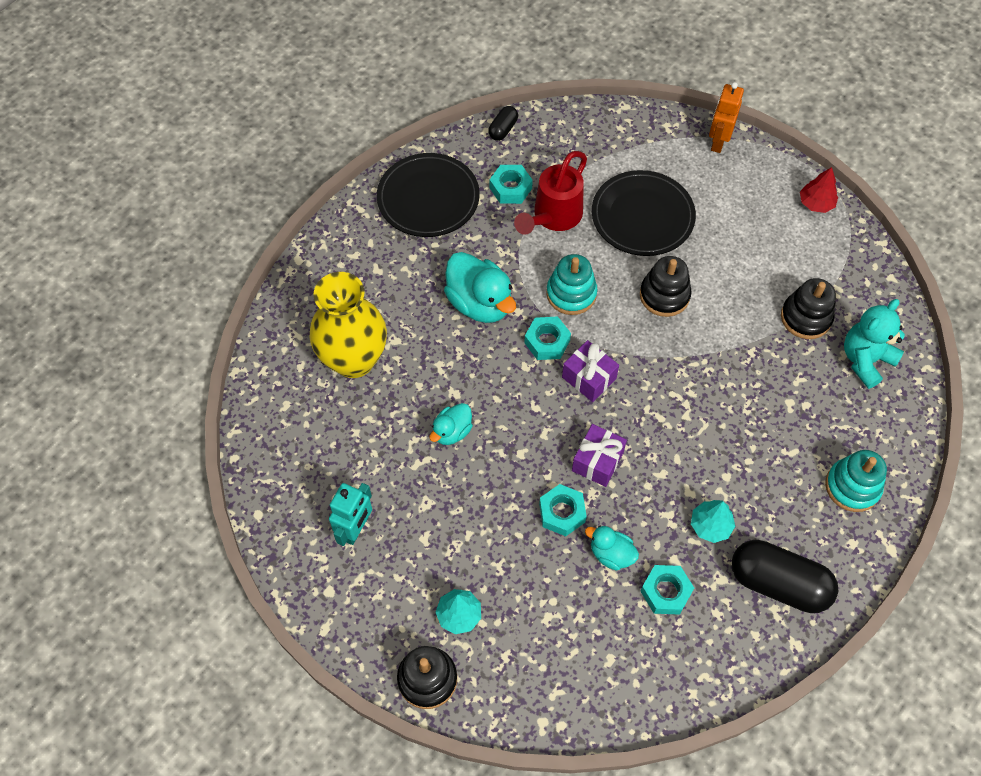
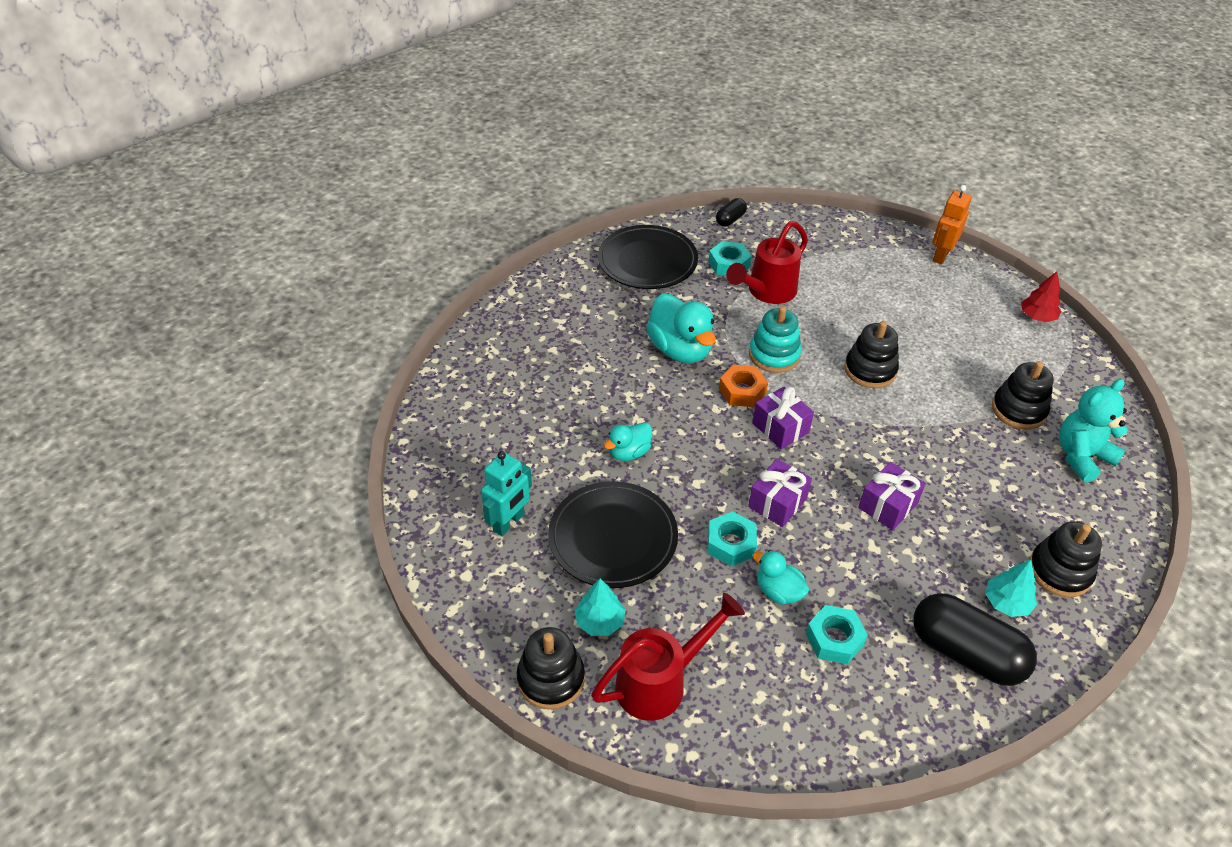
camera: 10 degrees right, 15 degrees down
yellow vase [310,272,387,378] -> none
turquoise nut [524,316,571,360] -> orange nut [719,364,768,407]
black plate [592,170,696,256] -> black plate moved to [548,481,678,588]
turquoise tree [691,500,735,543] -> turquoise tree moved to [985,560,1037,617]
turquoise stacking toy [825,450,887,512] -> black stacking toy [1029,521,1102,598]
none -> red watering can [591,593,745,721]
none -> purple gift [858,462,925,530]

